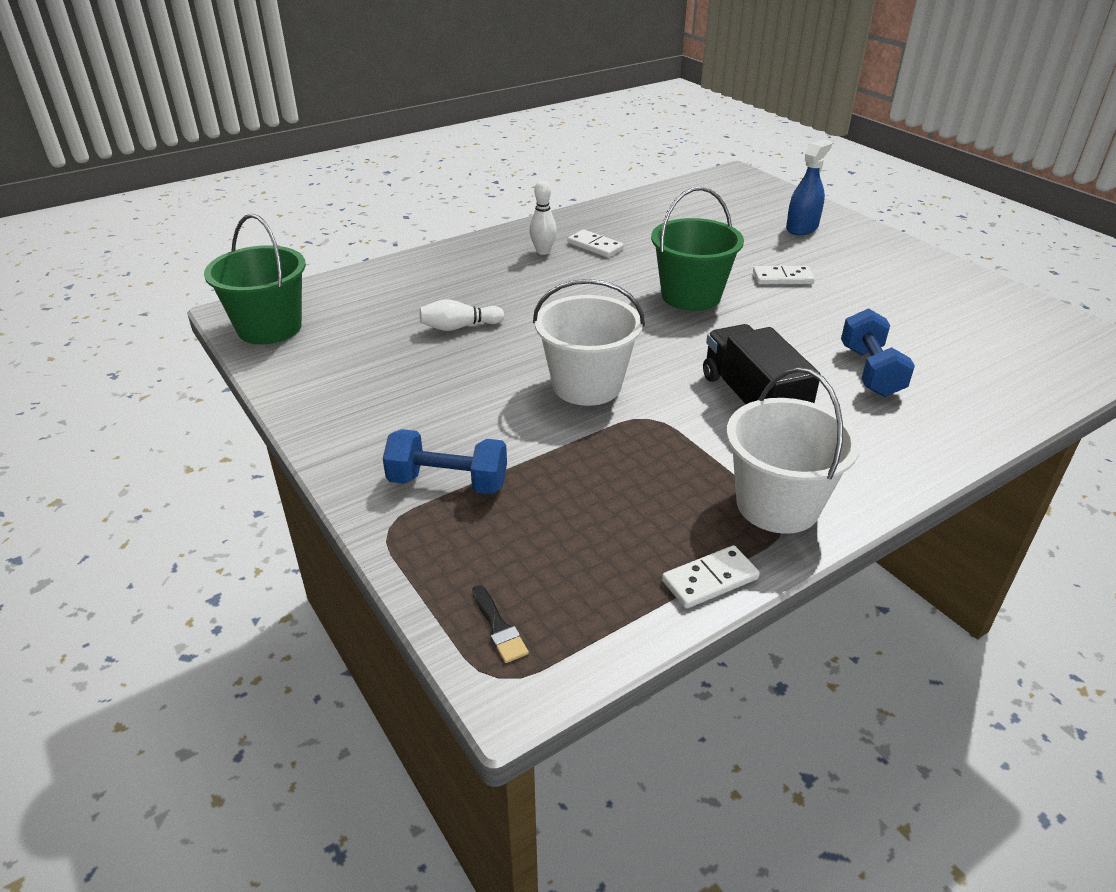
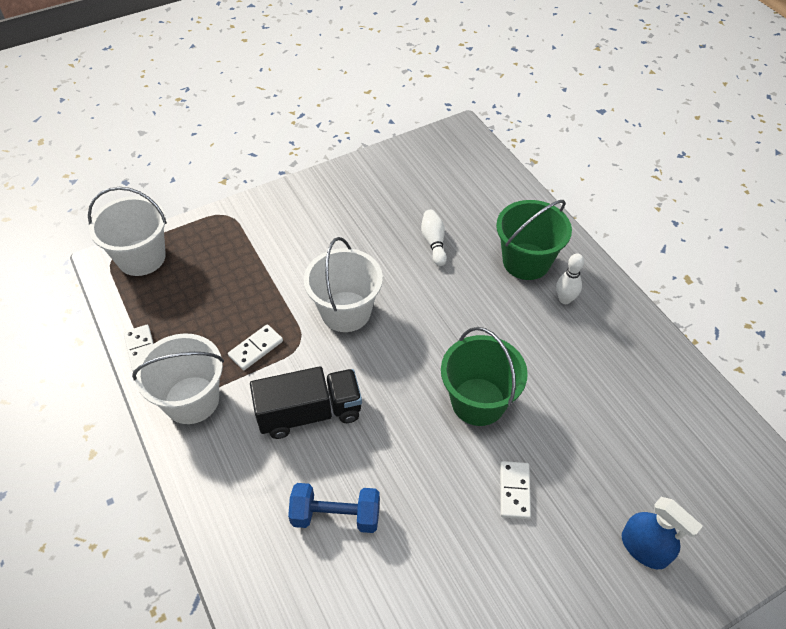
camera: 95 degrees right, 15 degrees up
green bucket [204,214,306,345] -> green bucket moved to [496,200,572,280]
blue dumbbell [383,429,507,494] -> none
black brush [472,585,529,663] -> white bucket [88,187,167,276]
white domino [568,230,624,258] -> white domino moved to [228,324,283,370]

